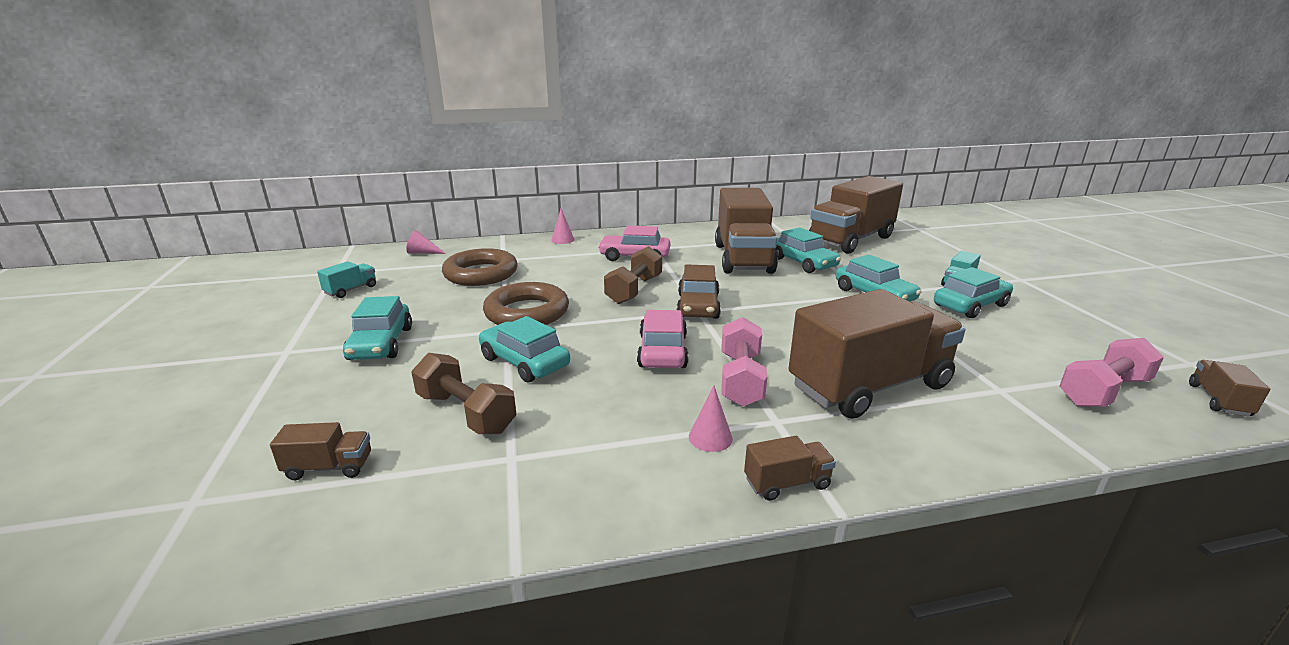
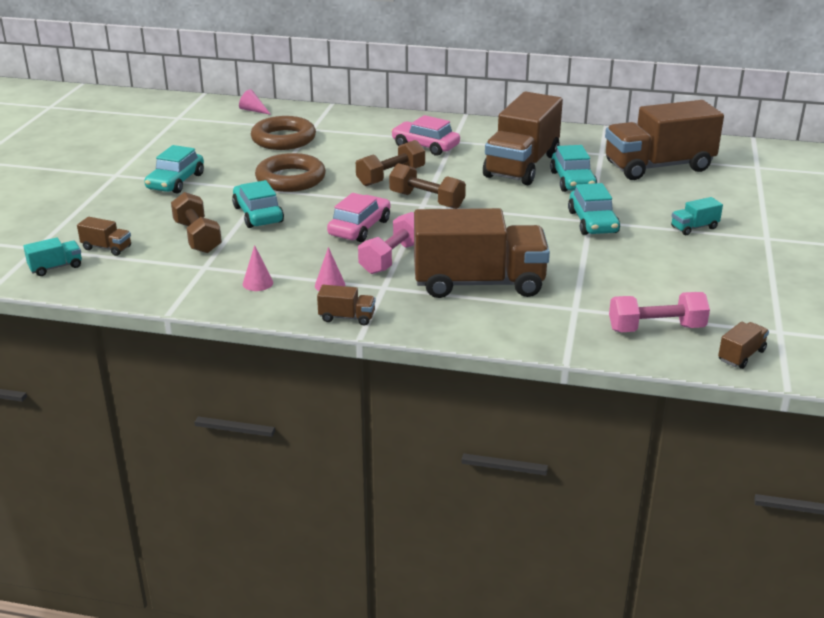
camera: 25 degrees right, 5 degrees up
turquoise truck [317,261,376,298] -> turquoise truck moved to [23,237,82,276]
pink cone [551,209,575,244] -> pink cone moved to [243,245,273,291]
brown car [677,265,721,319] -> brown dumbbell [389,163,466,209]
turquoise car [934,267,1013,318] -> none

